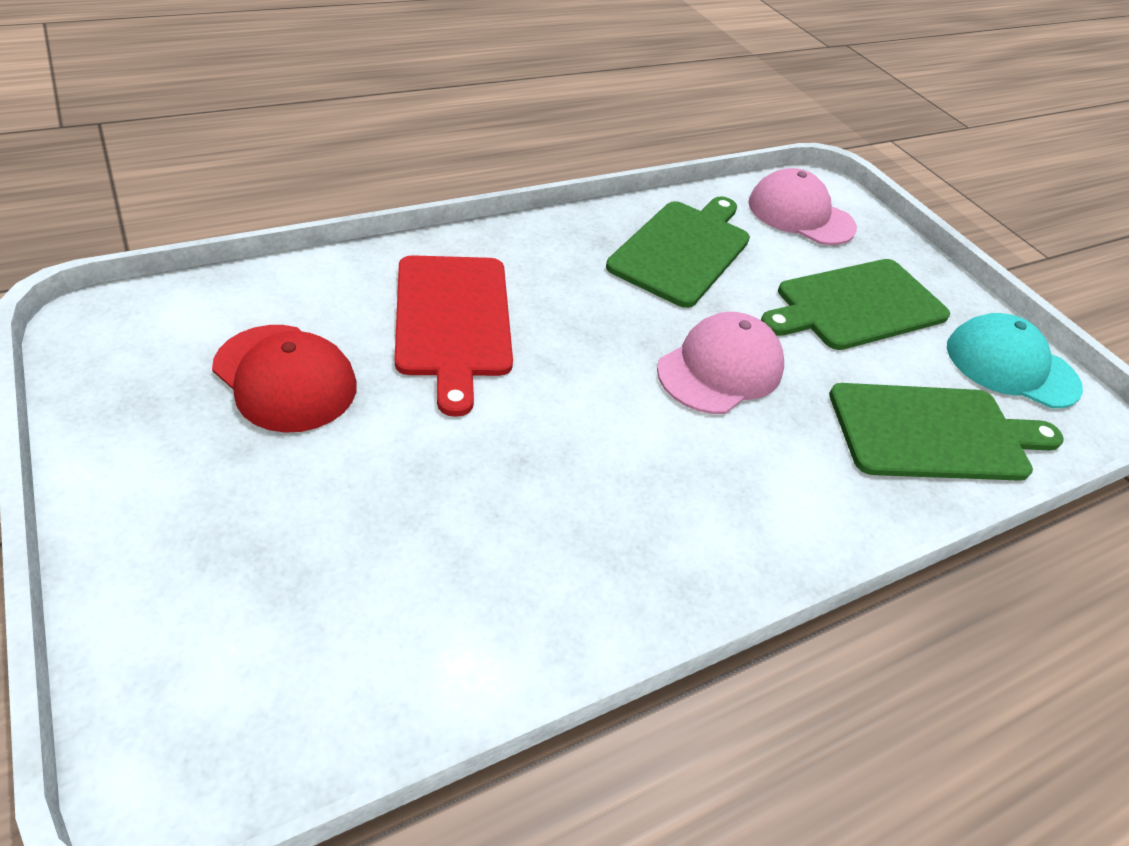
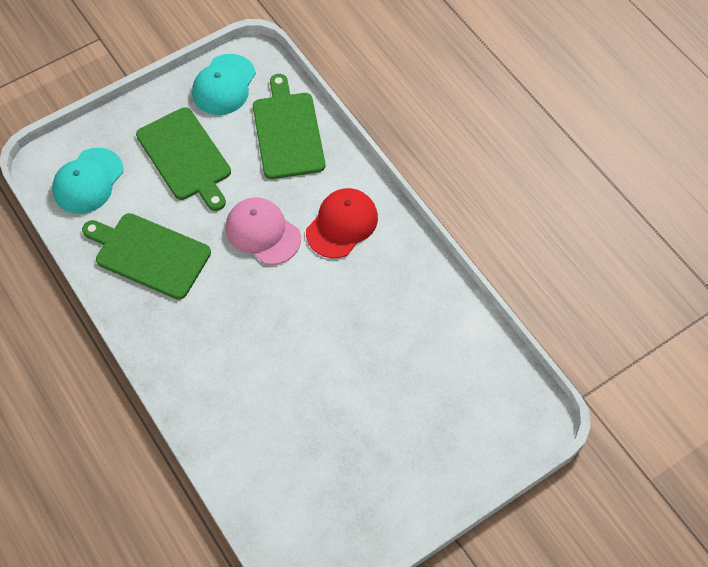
camera: 90 degrees left, 15 degrees up
red cap [212,325,357,433] -> red cap moved to [306,188,378,258]
red cutting board [395,255,513,417] -> none
pink cap [748,168,857,245] -> turquoise cap [52,148,123,214]

